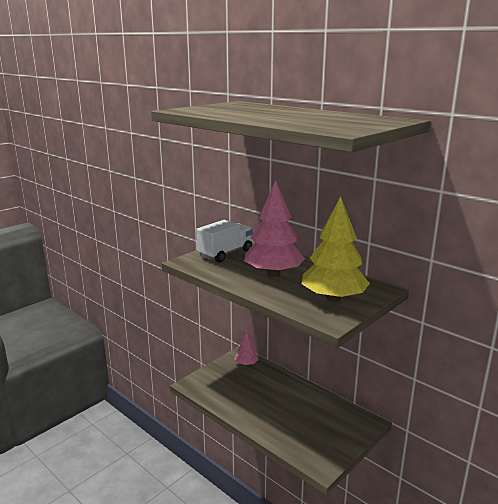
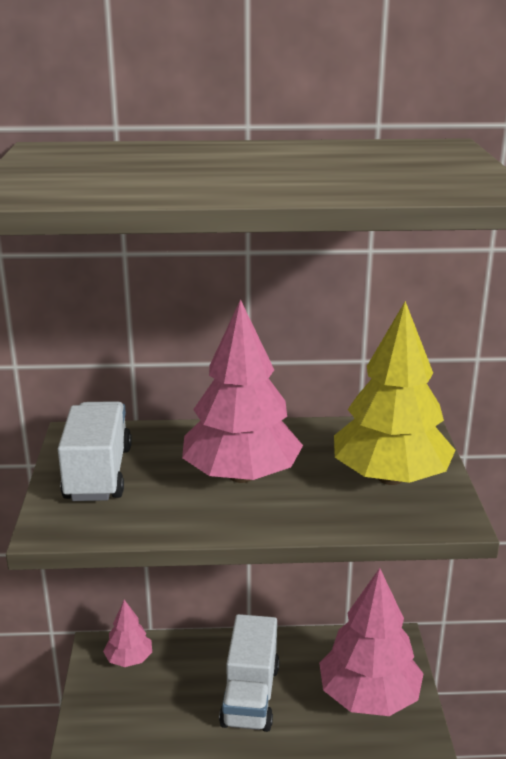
camera: 45 degrees left, 5 degrees up
none -> white truck [219,614,279,732]
none -> pink tree [319,568,424,716]

